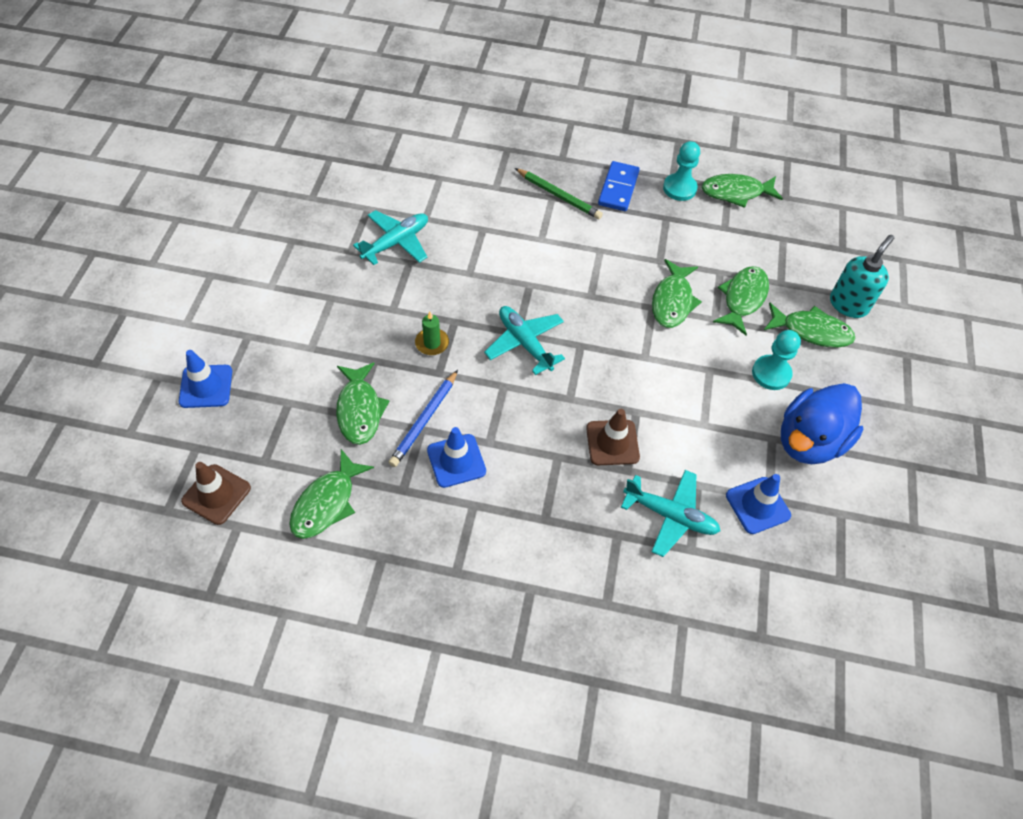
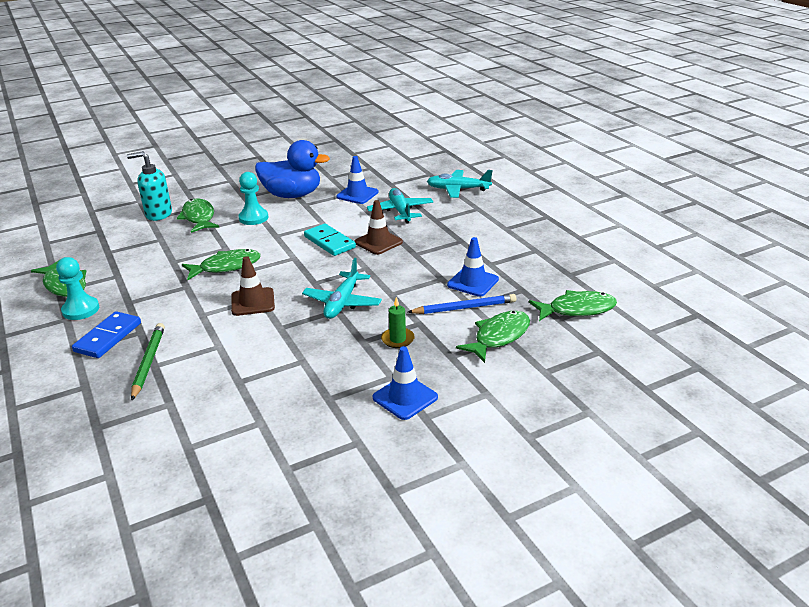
camera: 125 degrees left, 25 degrees down
blue traffic cone [179,350,232,408] -> blue traffic cone moved to [373,346,438,420]
brown traffic cone [181,462,251,525] -> brown traffic cone moved to [231,256,275,316]
turquoise plane [353,210,428,265] -> turquoise plane moved to [427,170,493,198]
blue domino [598,161,640,211] -> blue domino turned 45 degrees counterclockwise [72,311,141,358]
green fish [713,266,769,335] -> none
none -> turquoise domino [304,224,356,256]

